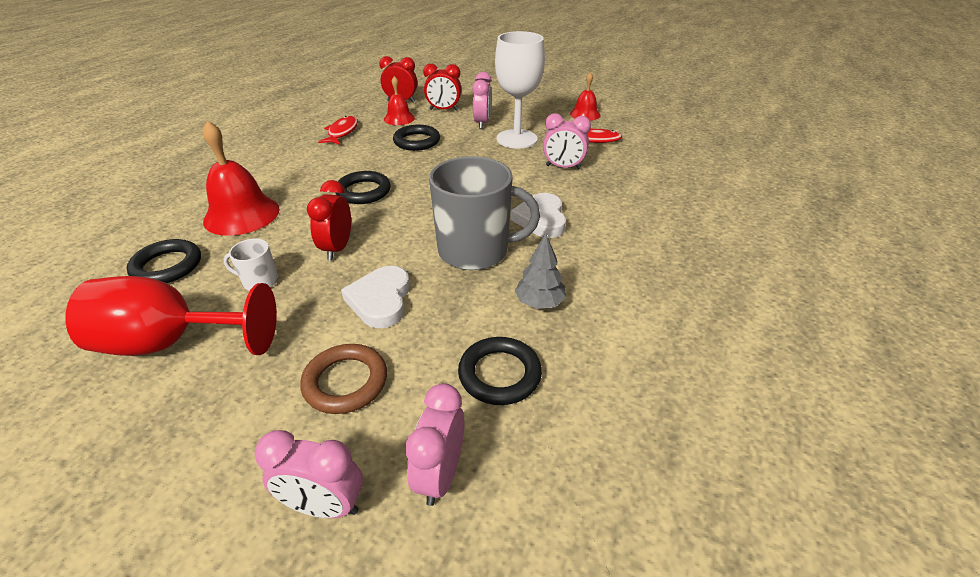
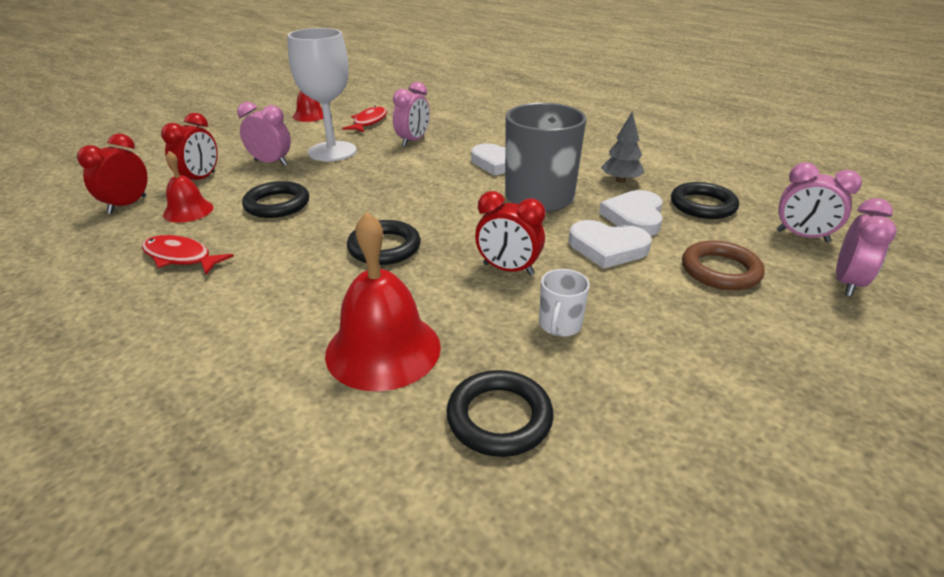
camera: 75 degrees left, 5 degrees down
red goblet [65,276,277,356] -> none
none -> white heart [599,190,663,236]

